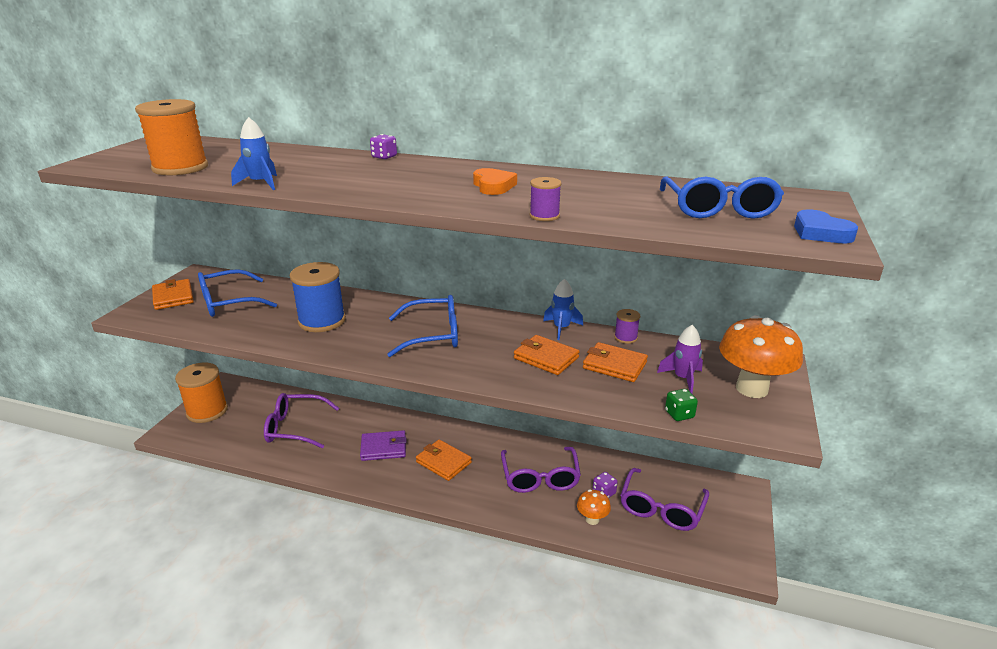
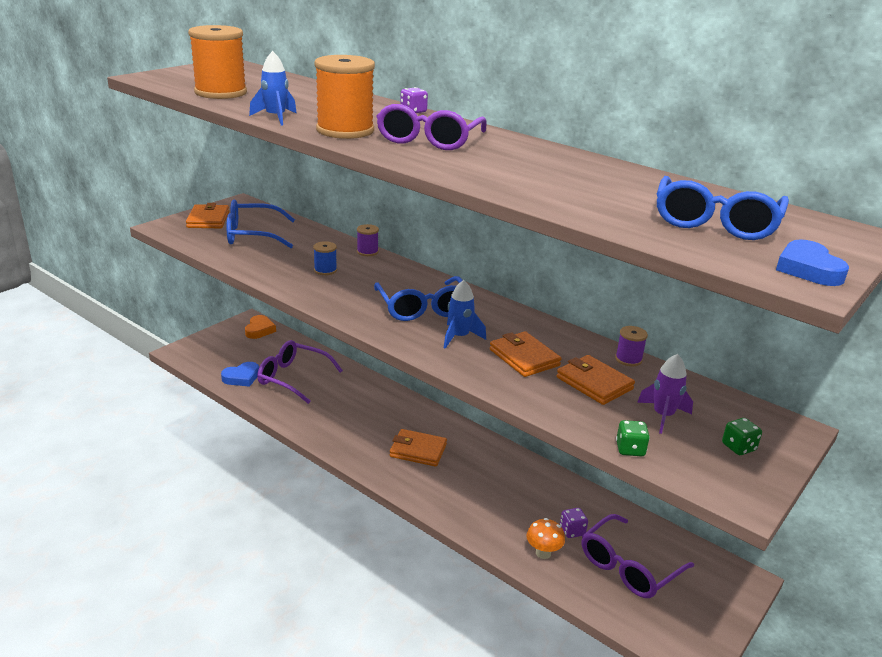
camera: 20 degrees right, 0 degrees up
orange spool [175,363,228,423] -> orange spool moved to [314,55,375,139]
blue spool [290,262,346,332] -> blue spool [313,241,337,275], size x0.47
purple wallet [360,430,406,461] -> none
blue glasses [387,295,458,357] -> blue glasses turned 60 degrees clockwise [374,276,463,321]
orange wallet [416,439,472,481] -> orange wallet turned 45 degrees counterclockwise [390,429,447,467]
orange heart [473,168,517,195] -> orange heart moved to [245,315,276,339]
purple glasses [501,447,581,493] -> purple glasses moved to [376,104,487,150]
purple spool [530,177,562,221] -> purple spool moved to [357,224,379,256]
blue rocket [543,279,583,340] -> blue rocket moved to [444,280,486,349]
orange mushroom [719,315,803,398] -> green dice [722,418,762,455]
none -> blue heart [221,362,259,387]

